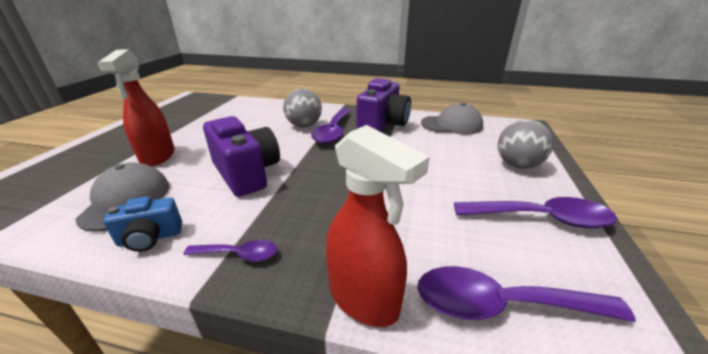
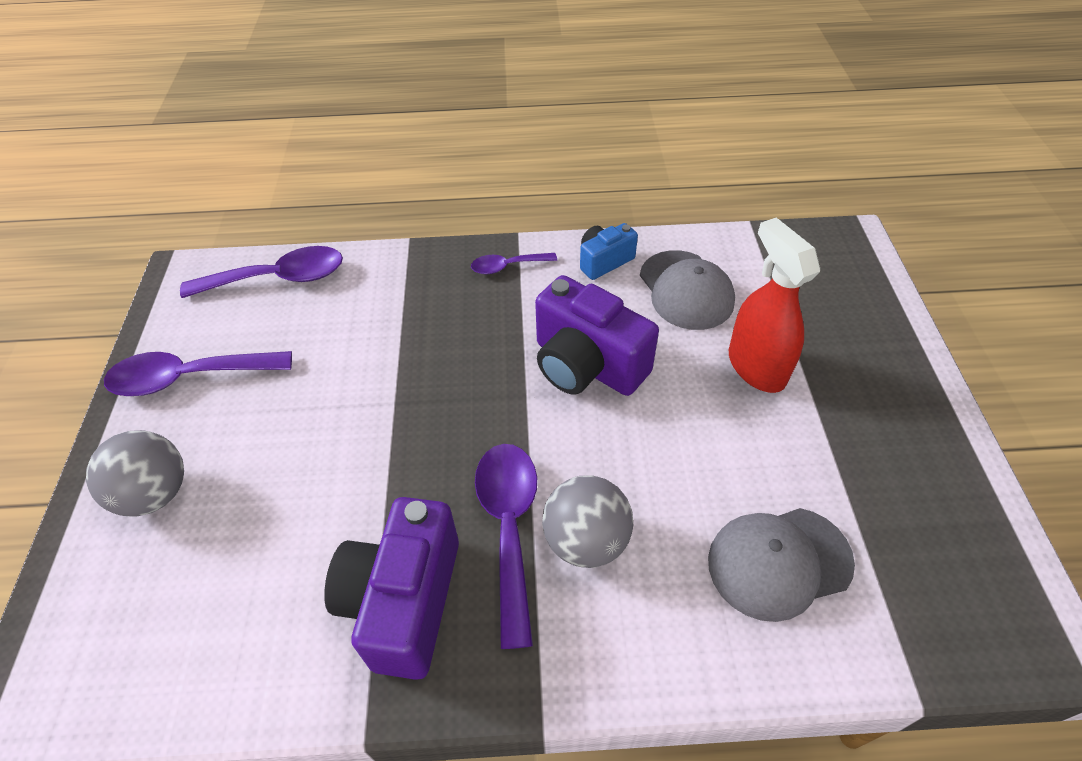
camera: 165 degrees right, 20 degrees up
red spray bottle [326,125,430,327] -> none
grey cap [421,103,483,135] -> grey cap moved to [708,508,855,622]

